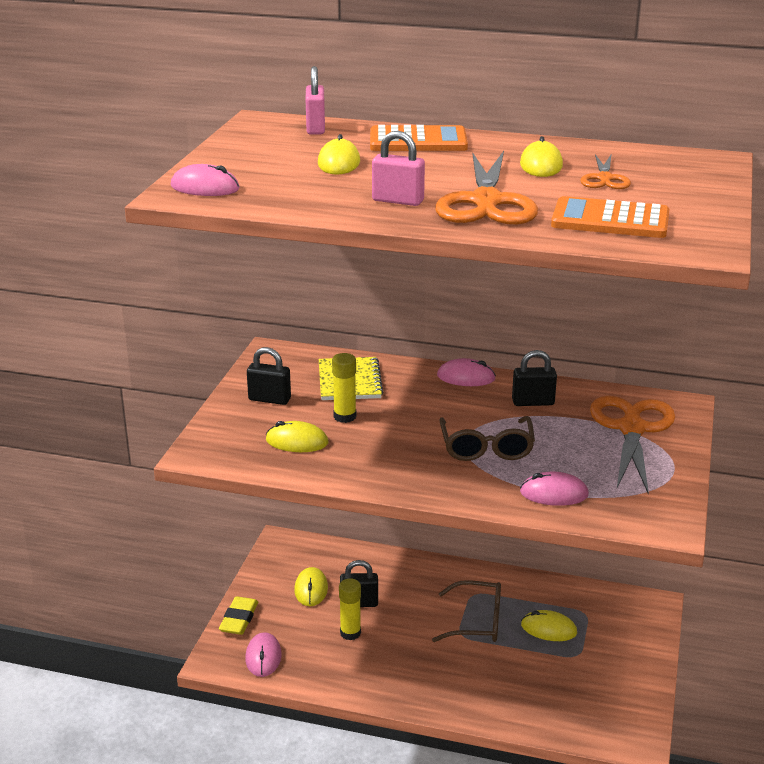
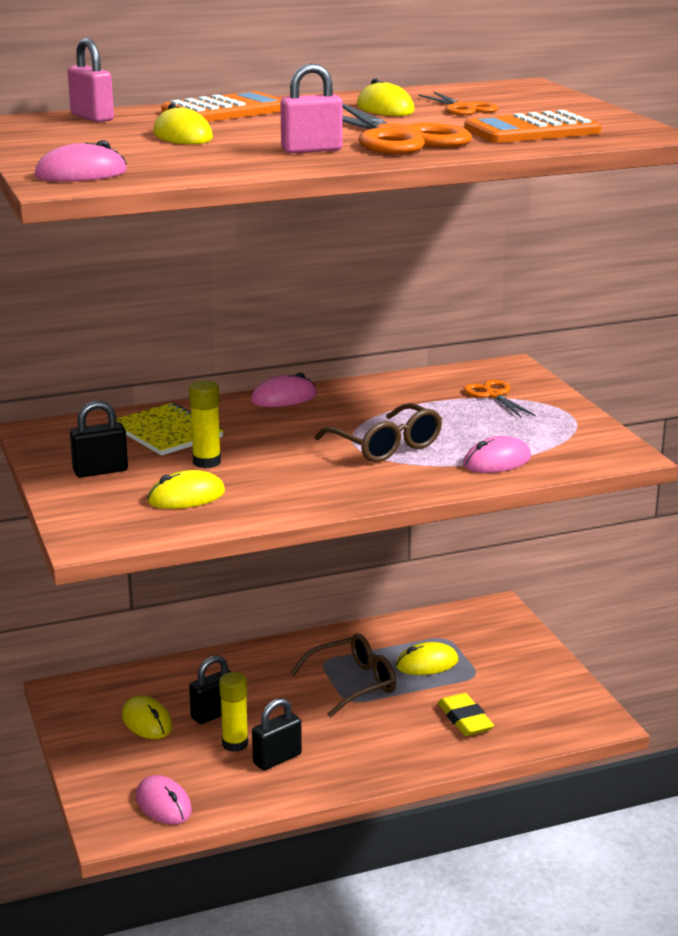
camera: 35 degrees left, 5 degrees down
yellow eraser [219,596,258,635] -> yellow eraser moved to [438,693,494,736]
black padlock [512,350,557,406] -> black padlock moved to [252,698,302,771]
orange scissors [590,396,675,494] -> orange scissors [463,380,536,417], size x0.51

